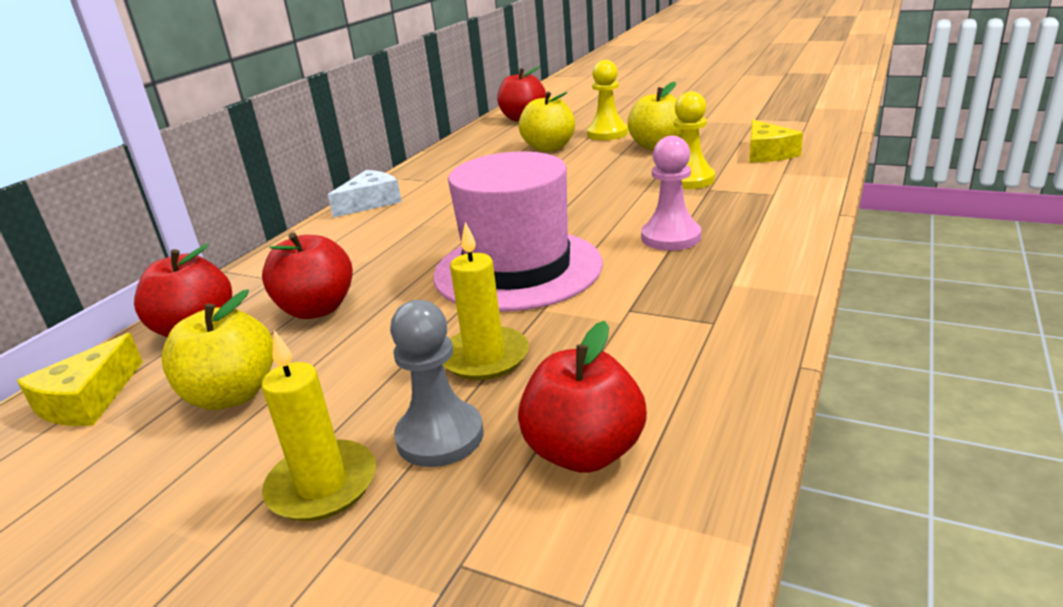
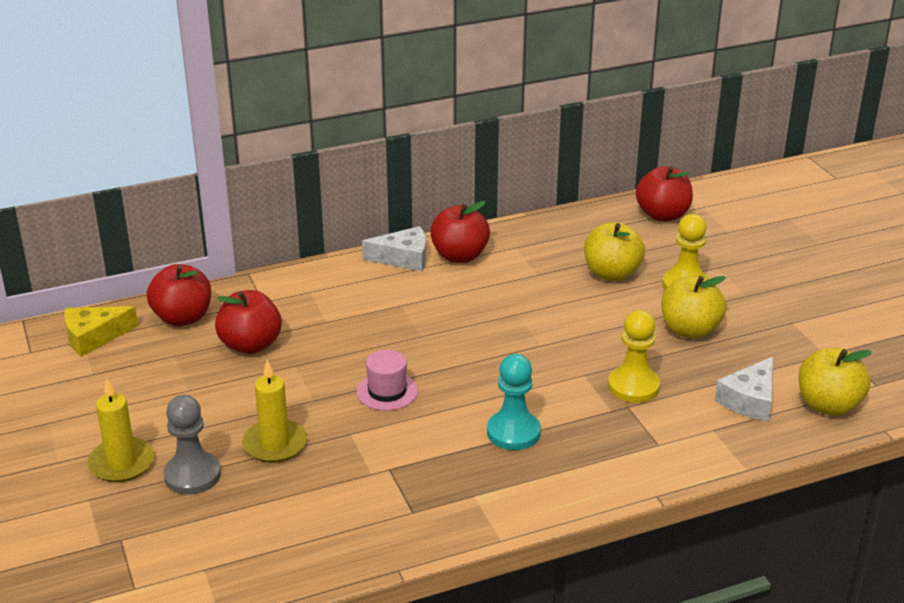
camera: 40 degrees right, 5 degrees up
yellow apple [162,289,273,410] -> yellow apple moved to [799,348,872,416]
pink hat [433,151,603,312] -> pink hat [357,350,418,411], size x0.43
red apple [518,321,647,473] -> red apple moved to [430,201,490,263]
pink pawn [641,135,701,251] -> turquoise pawn [487,354,541,450]
yellow cheese [749,119,803,162] -> white cheese [715,357,773,421]

